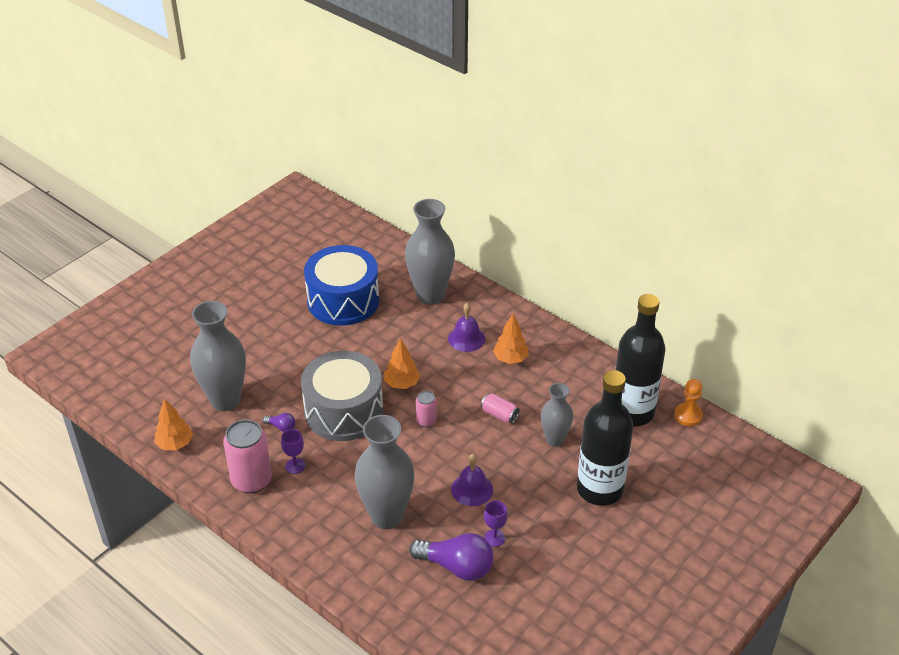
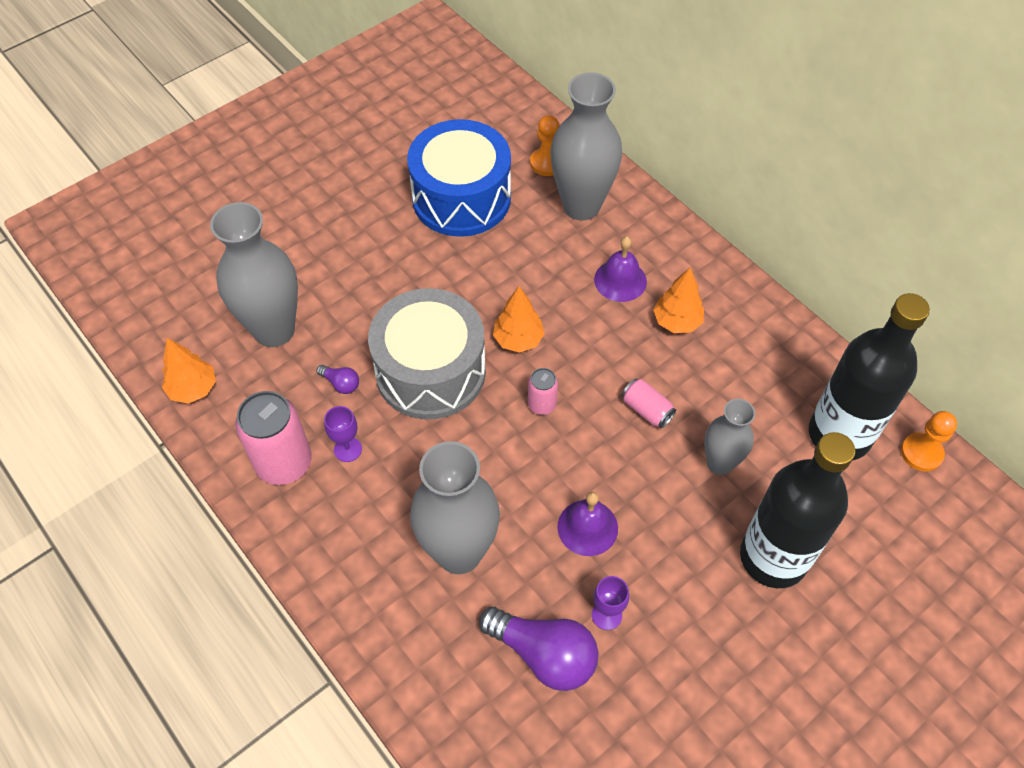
camera: 10 degrees right, 15 degrees up
none -> orange pawn [530,115,559,176]

